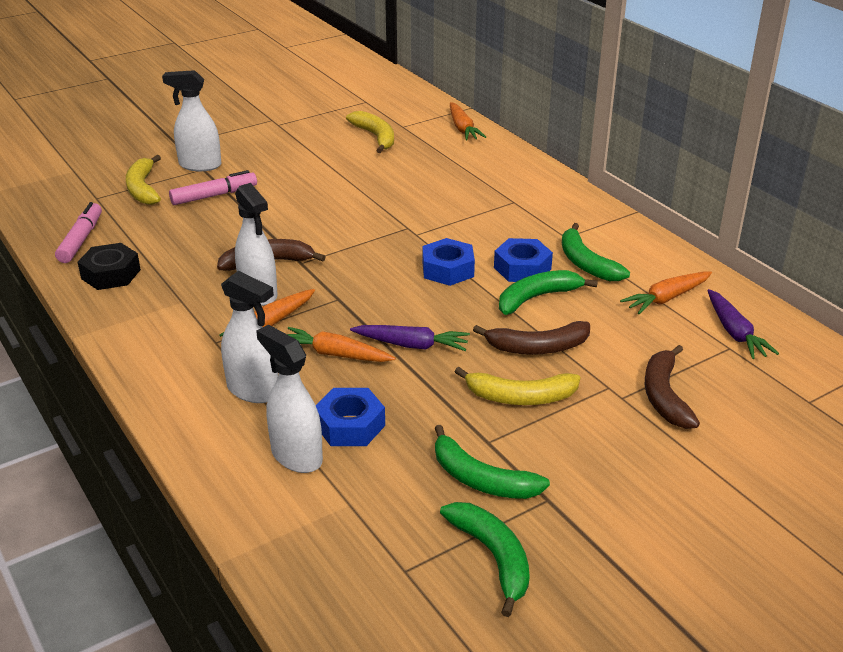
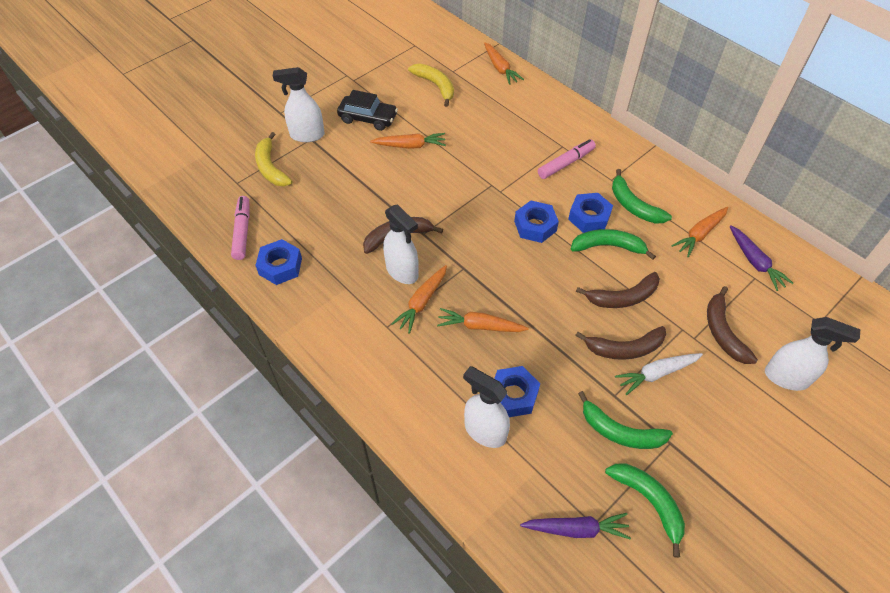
camera: 10 degrees left, 20 degrees up
black nut [78,243,141,290] -> blue nut [255,239,302,285]
pink marker [169,170,257,205] -> pink marker moved to [538,139,596,179]
white spray bottle [221,271,278,403] -> white spray bottle moved to [765,317,860,391]
purple carrot [350,325,470,351] -> purple carrot moved to [520,513,631,540]
yellow banana [455,367,580,405] -> brown banana [575,326,666,360]
green banana [499,270,598,315] -> green banana turned 45 degrees clockwise [571,229,656,260]
none -> black car [337,90,398,131]
none -> orange carrot [370,133,446,149]
none -> white carrot [615,353,703,395]

